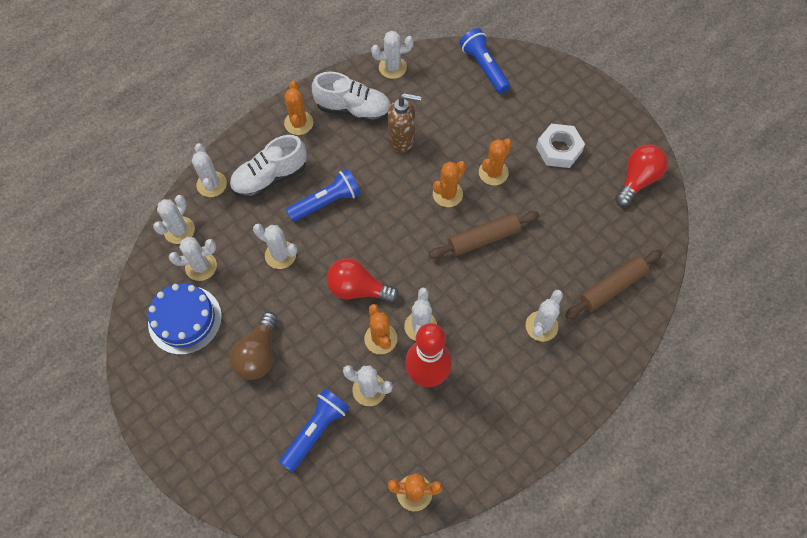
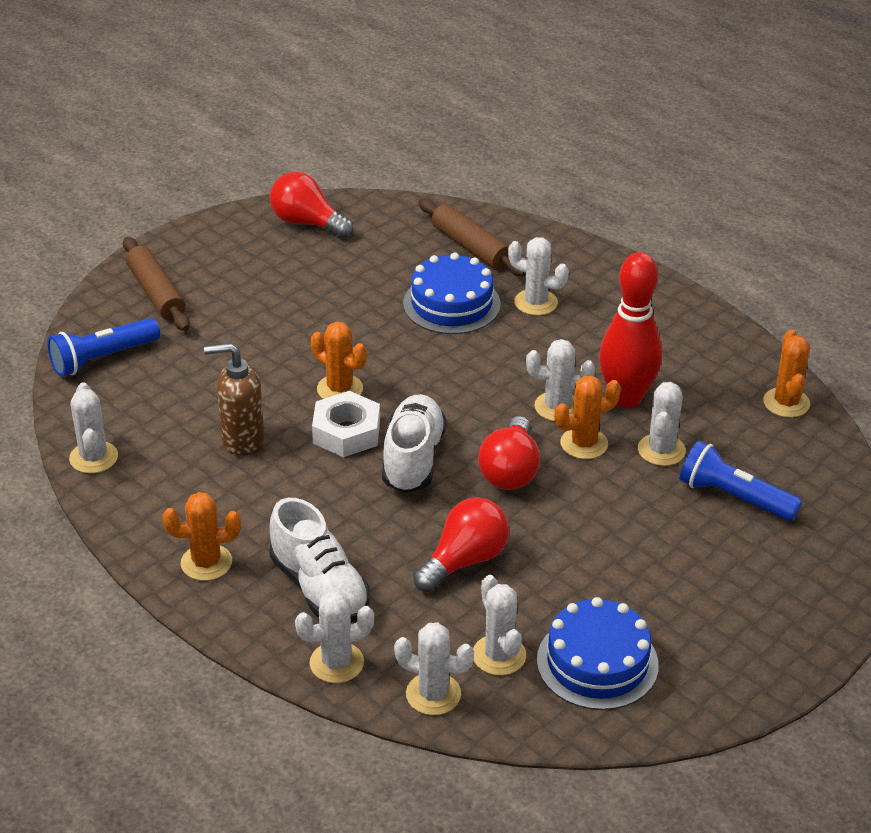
camera: 95 degrees left, 25 degrees down
brown light bulb [230,312,278,380] -> none
white cactus [253,224,297,269] -> red light bulb [413,497,509,592]
blue flashlight [286,169,361,222] -> none
white shoe [312,72,391,122] -> white shoe moved to [382,394,447,493]
brown soap dispenser [388,93,421,153] -> brown soap dispenser turned 90 degrees counterclockwise [204,343,264,456]
brown rolling pin [429,211,540,258] -> brown rolling pin moved to [123,237,190,331]
orange cactus [479,139,512,185] -> none
white nut [536,124,585,168] -> white nut moved to [312,391,380,457]
none -> blue cake [403,252,501,334]

